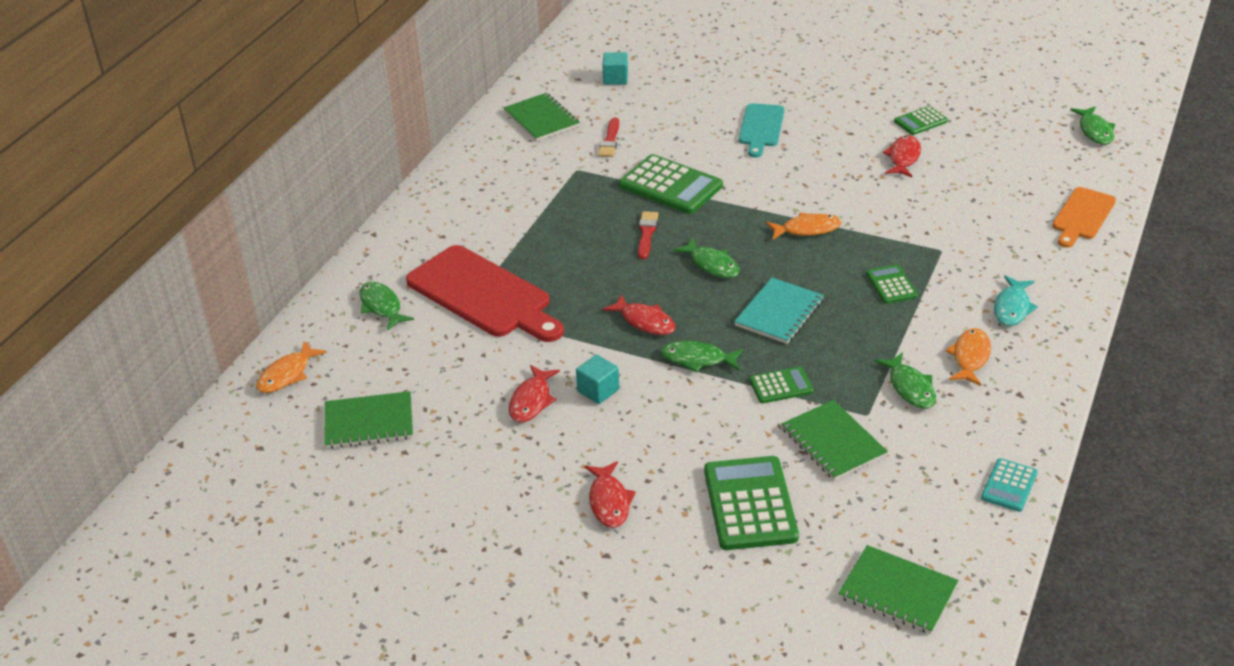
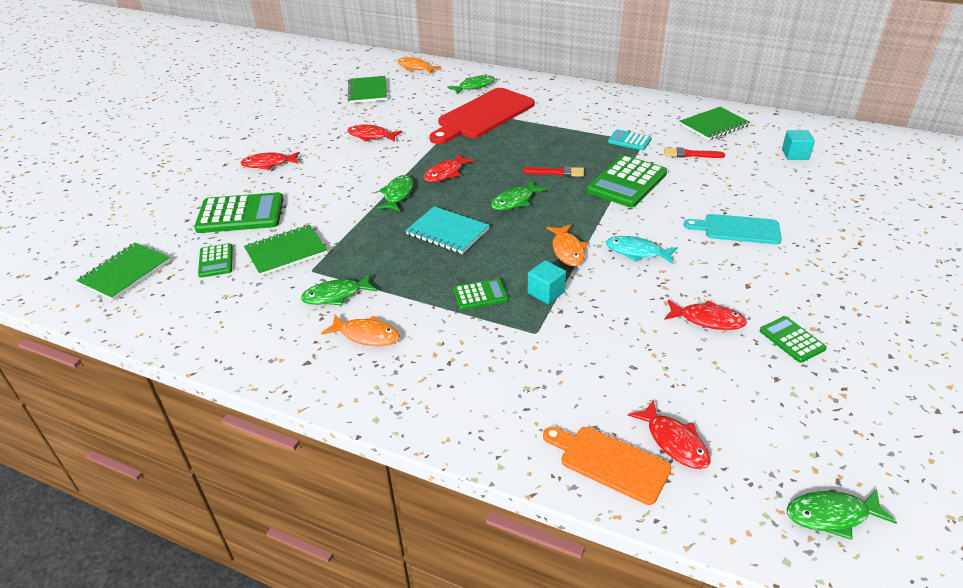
camera: 90 degrees right, 0 degrees up
turquoise cube [576,354,619,404] -> turquoise cube moved to [528,260,566,304]
green calculator [749,367,814,404] -> green calculator moved to [198,243,233,278]
turquoise calculator [981,458,1038,512] -> turquoise calculator moved to [608,129,652,150]
turquoise fish [994,275,1038,326] -> turquoise fish moved to [606,236,678,264]
none -> red fish [628,400,710,469]

